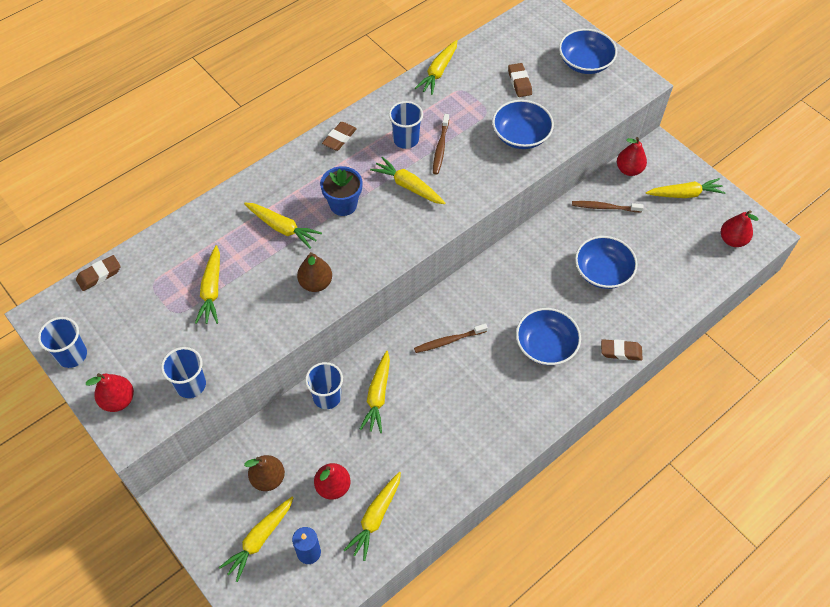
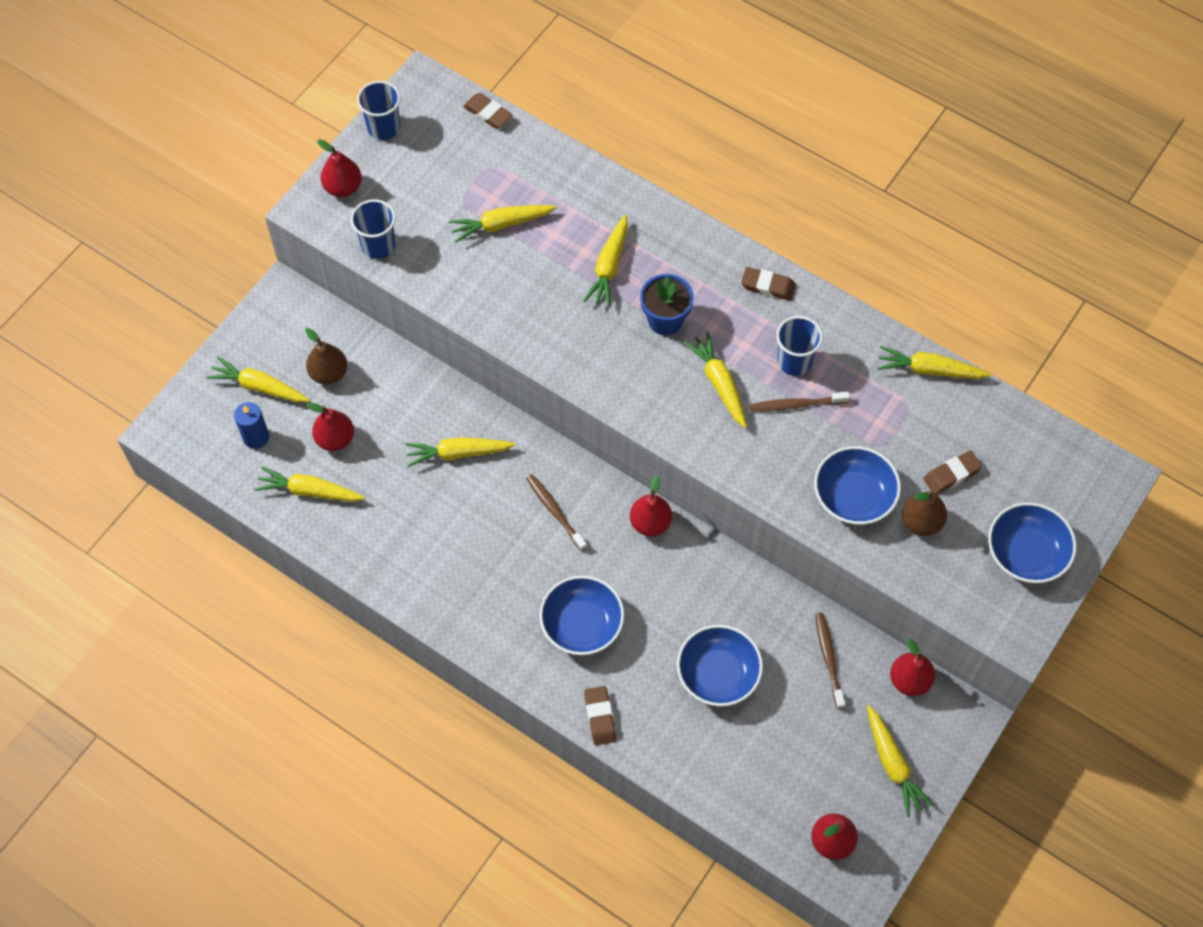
camera: 75 degrees right, 5 degrees up
brown pear [297,252,332,292] -> brown pear moved to [902,491,947,536]
blue cup [305,362,343,409] -> none
yellow carrot [370,157,445,204] -> yellow carrot turned 45 degrees counterclockwise [684,332,747,428]
none -> red pear [630,475,672,536]

